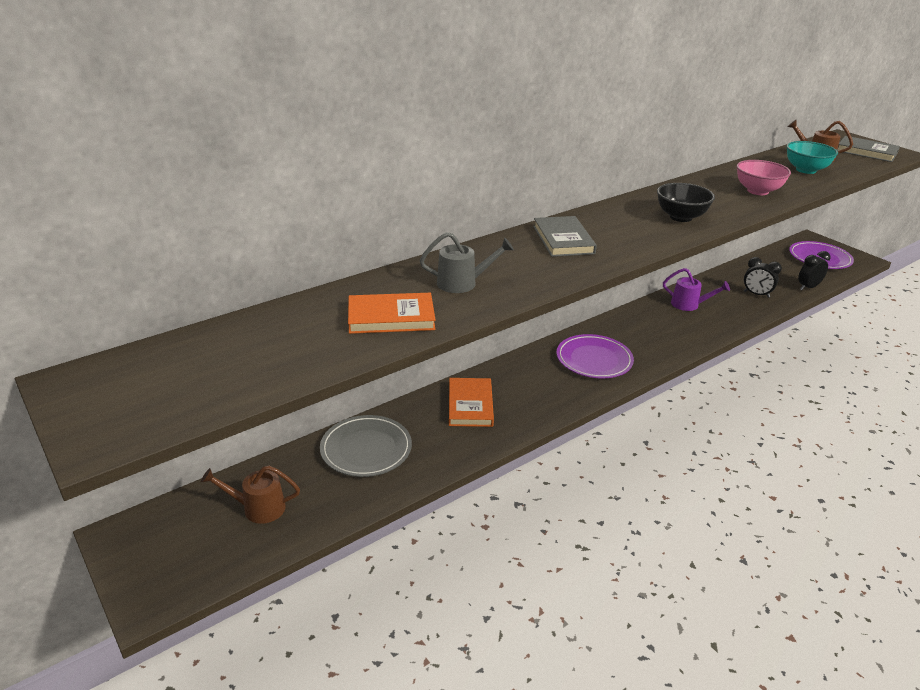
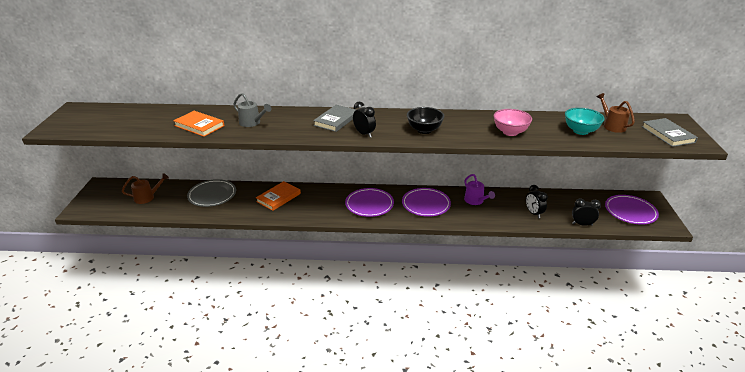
camera: 40 degrees right, 0 degrees up
brown watering can [201,465,300,524] -> brown watering can turned 120 degrees clockwise [122,173,169,204]
none -> black clock [353,102,376,138]
none -> purple plate [402,188,451,217]

